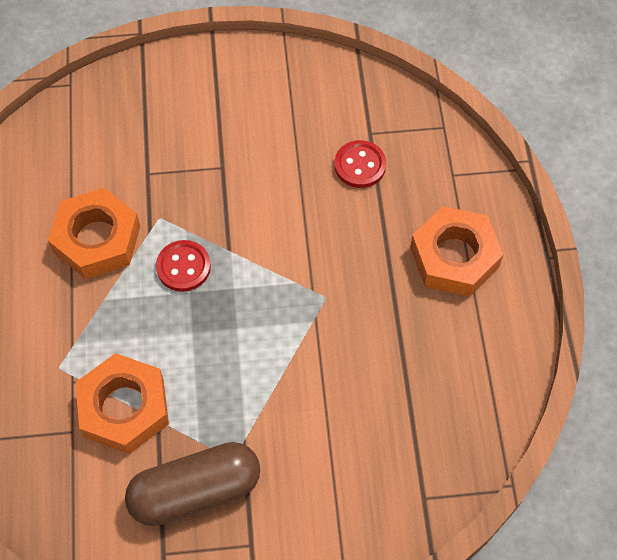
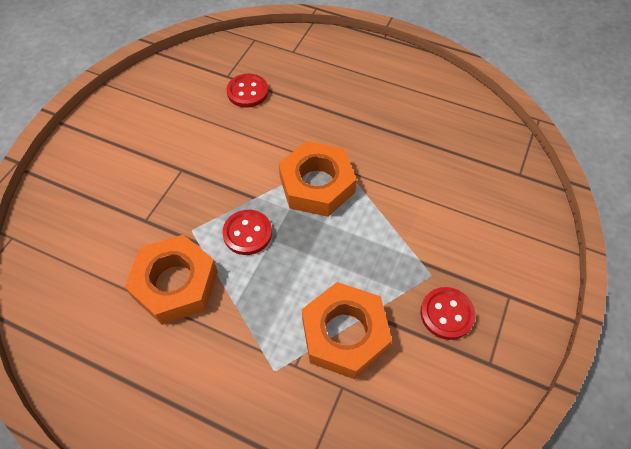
camera: 60 degrees left, 5 degrees down
brown capsule [125,442,260,526] -> red button [420,287,476,340]
orange nut [410,206,503,297] -> orange nut moved to [279,141,357,217]

